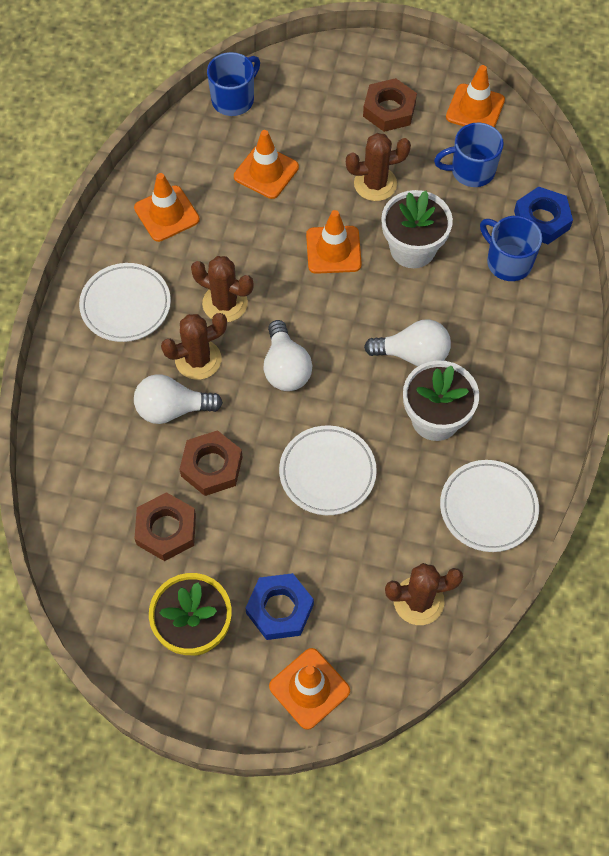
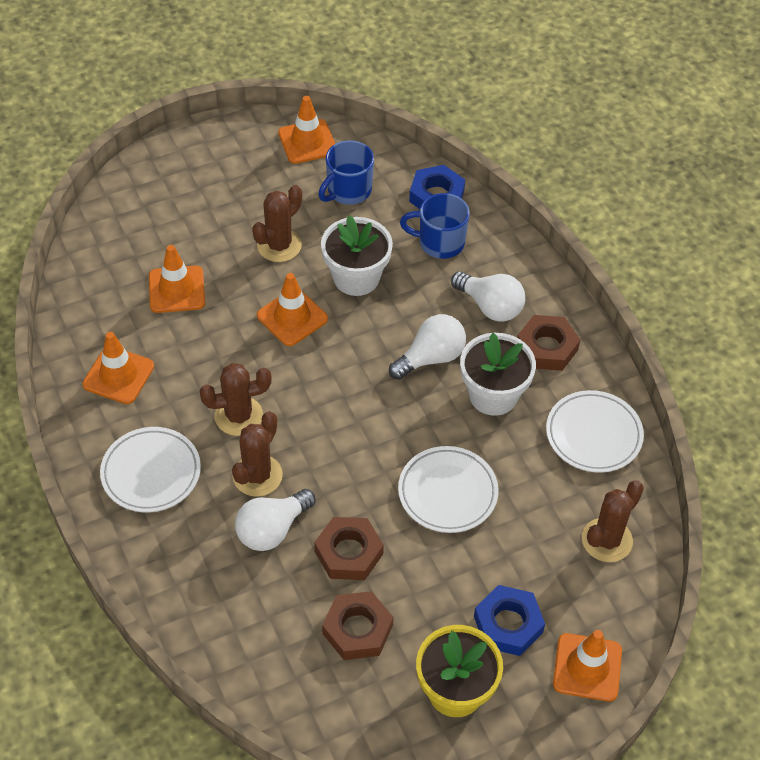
camera: 40 degrees left, 10 degrees down
blue mug [207,52,260,116] -> none
white light bulb [264,320,312,391] -> white light bulb moved to [451,272,525,322]
brown nut [363,78,417,132] -> brown nut moved to [517,315,580,371]

